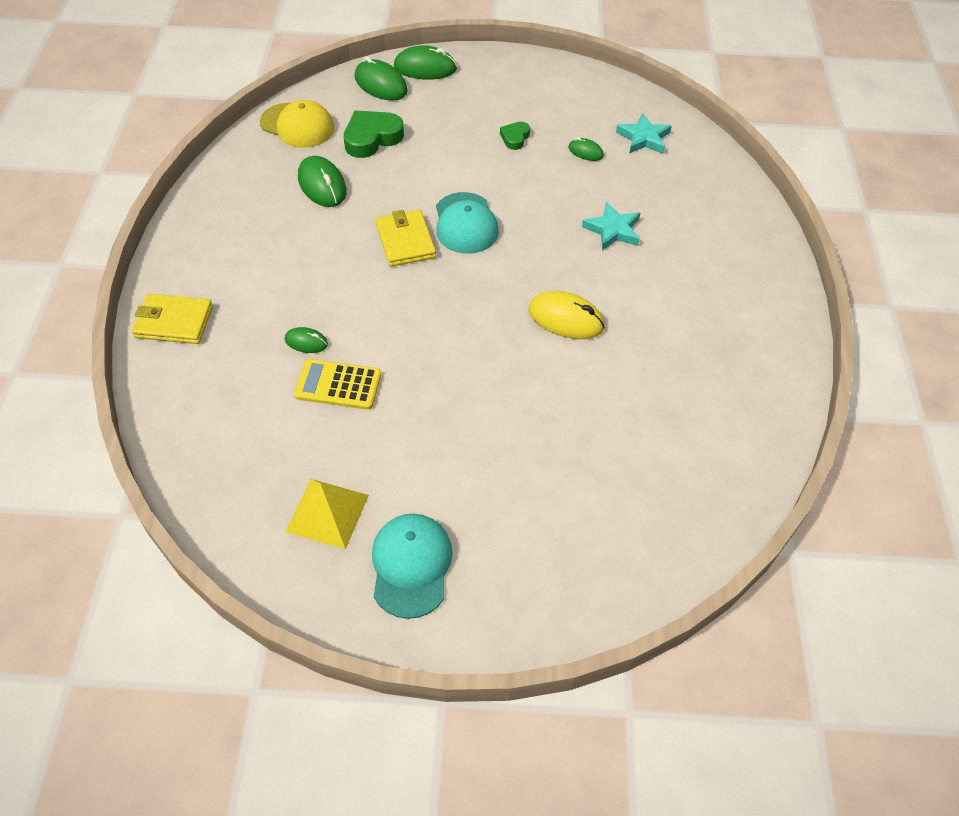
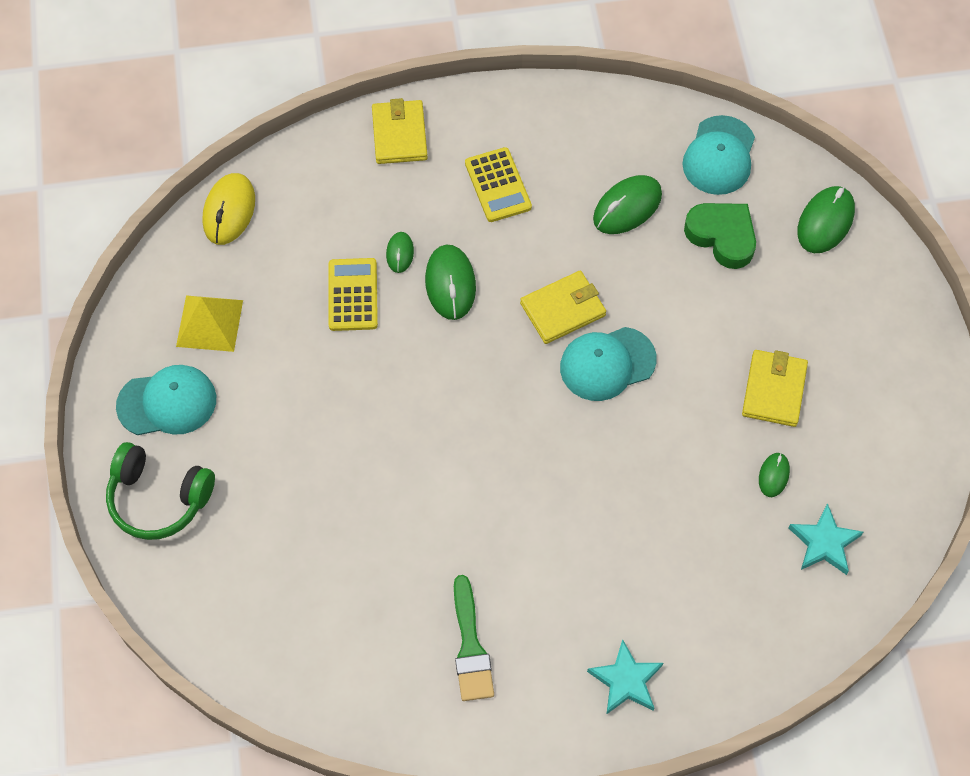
camera: 80 degrees right, 10 degrees up
yellow cap [260,100,334,148] -> turquoise cap [682,115,755,195]
green mouse [394,45,457,80] -> green mouse moved to [425,245,476,320]
green heart [500,122,530,150] -> yellow wallet [742,350,808,427]
yellow mouse [528,291,605,339] -> yellow mouse moved to [202,173,255,245]
turquoise star [582,202,640,250] -> turquoise star moved to [587,639,663,715]
none -> green headphones [106,442,215,540]
none -> green brush [454,575,494,701]
none -> yellow calculator [465,147,532,222]

